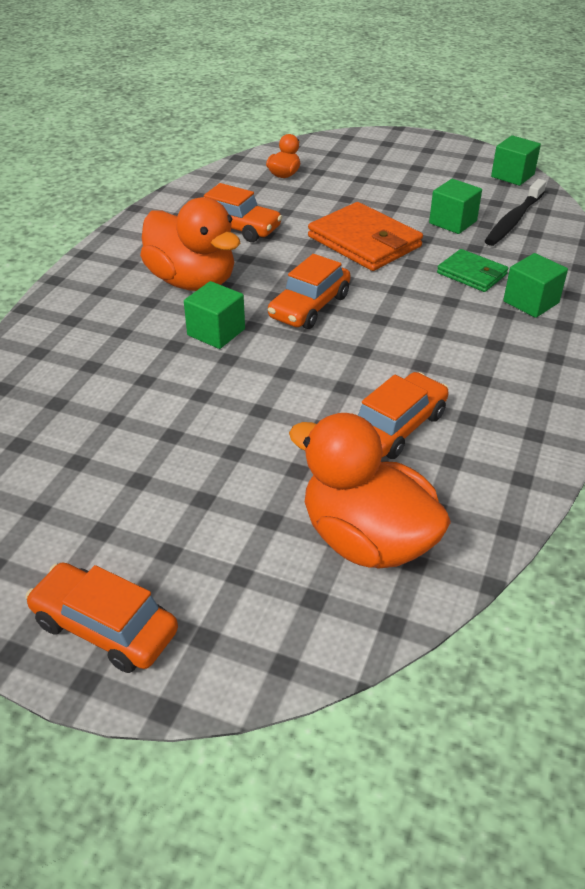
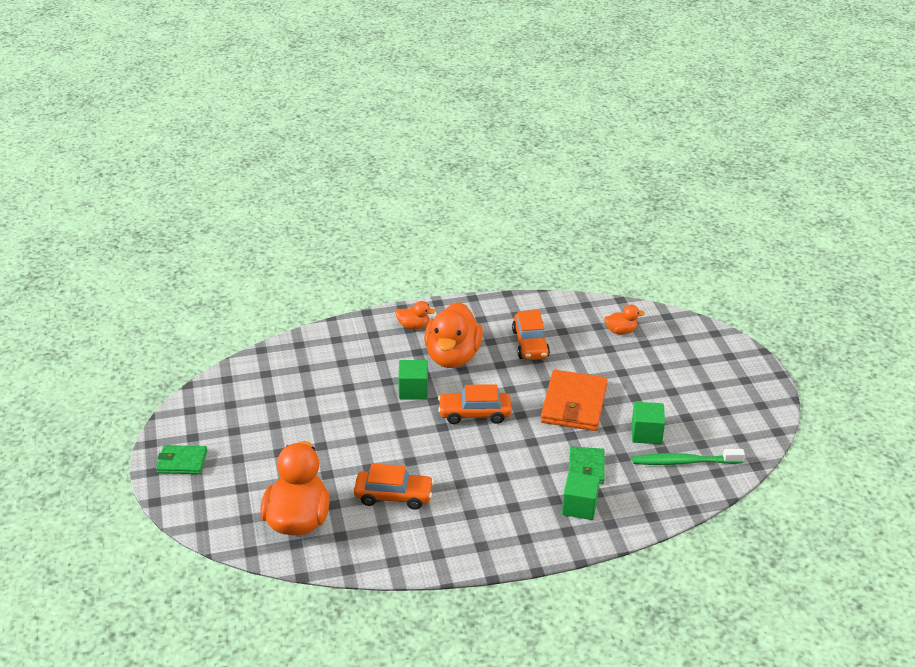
camera: 55 degrees right, 5 degrees down
orange car [25,562,178,673] -> green wallet [156,445,207,474]
black toothbrush [485,179,546,246] -> green toothbrush [632,449,745,465]
green cube [491,135,541,186] -> none
none -> orange duck [395,301,435,329]

